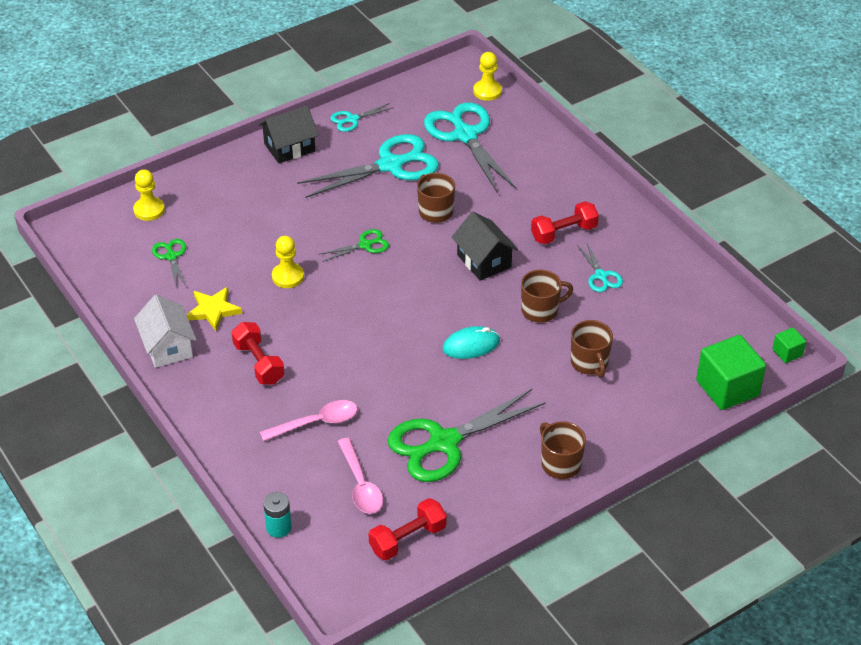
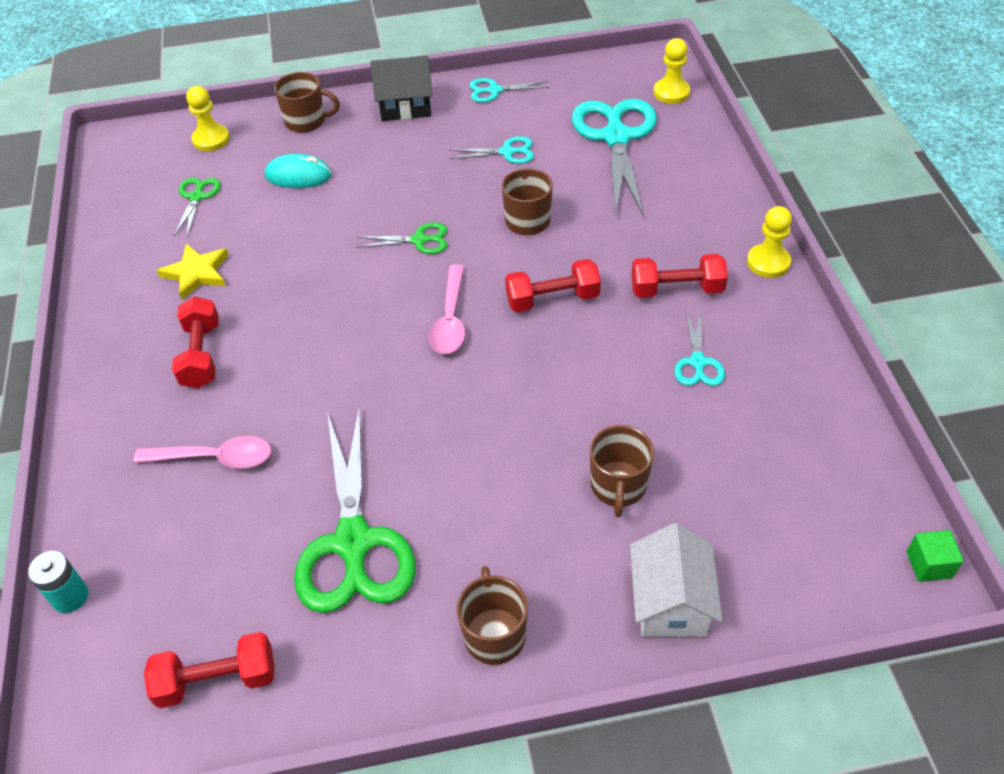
camera: 25 degrees right, 5 degrees up
white house [134,295,196,368] -> white house moved to [630,523,723,637]
yellow pawn [272,236,304,288] -> yellow pawn moved to [747,206,792,278]
turquoise scissors [297,134,439,198] -> turquoise scissors [450,136,534,164], size x0.47
pink spoon [337,438,383,514] -> pink spoon moved to [429,264,465,354]
green scissors [387,389,546,482] -> green scissors turned 90 degrees counterclockwise [294,406,416,613]
turquoise mouse [443,326,500,359] -> turquoise mouse moved to [265,154,332,188]
black house [452,212,518,281] -> red dumbbell [505,259,601,312]
brown mug [521,270,573,323] -> brown mug moved to [274,72,340,133]
green cube [696,335,766,410] -> none

